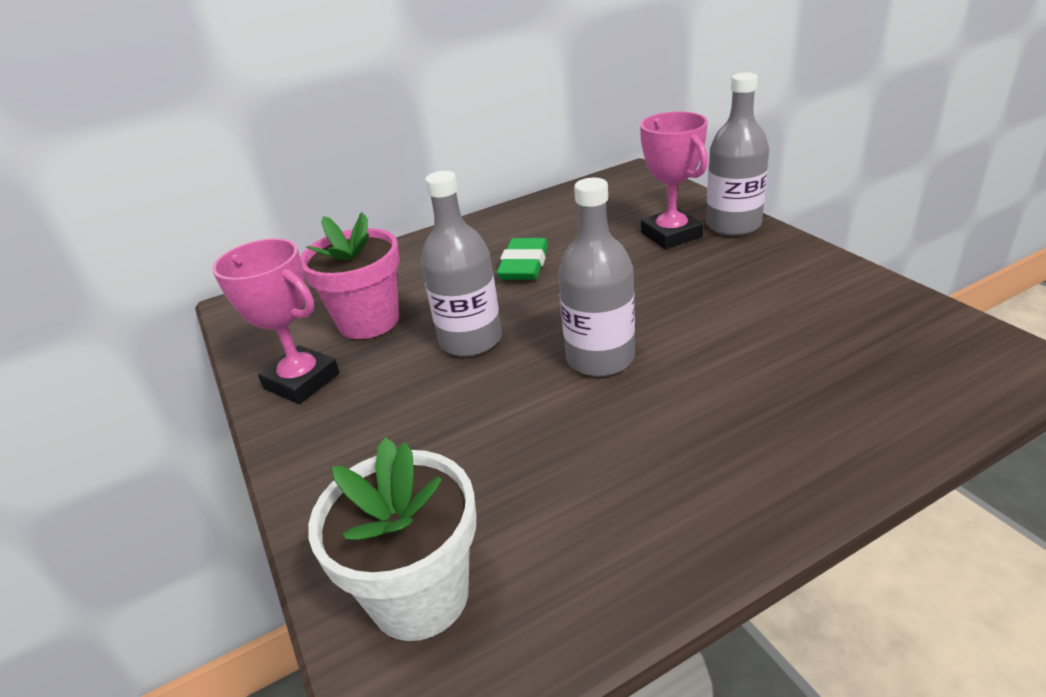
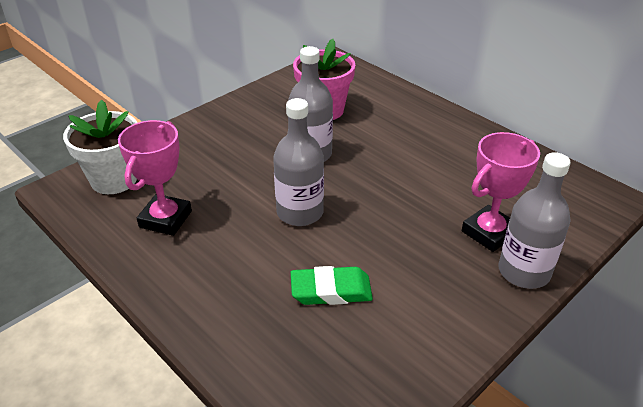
camera: 70 degrees right, 5 degrees up
pink trophy [212,238,340,404] -> pink trophy moved to [118,120,192,236]
green eraser [497,238,548,280] -> green eraser moved to [291,266,373,305]

